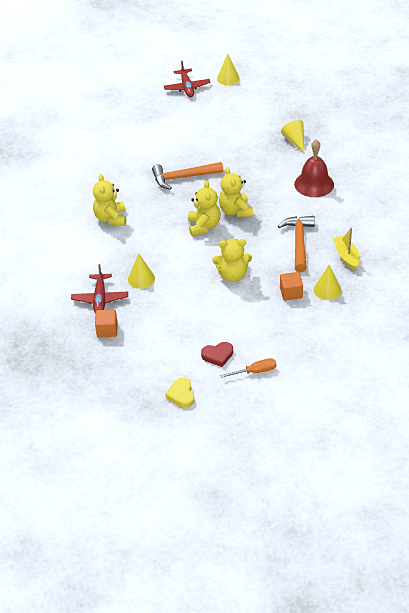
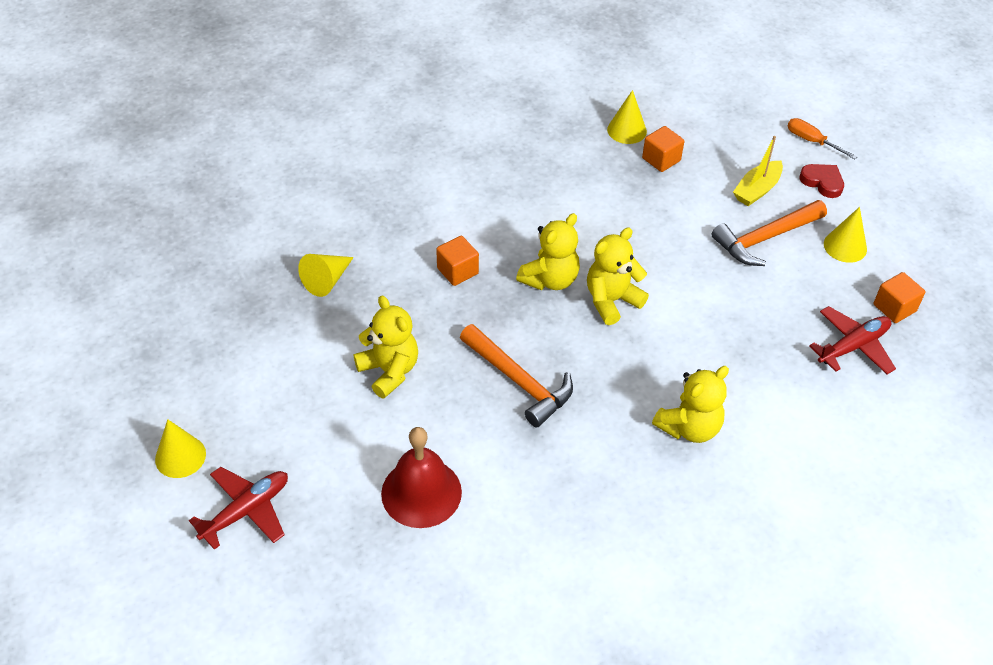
camera: 125 degrees left, 5 degrees up
yellow cone [128,253,155,289] -> yellow cone moved to [824,207,867,263]
yellow heart [165,378,194,408] -> none
yellow teddy bear [212,239,252,282] -> yellow teddy bear moved to [354,296,418,398]
orange hammer [278,216,315,272] -> orange hammer moved to [711,200,827,266]
red bell [294,140,334,197] -> red bell moved to [381,427,462,528]
yellow boat [333,228,359,270] -> yellow boat moved to [733,136,783,206]
none -> orange cube [436,236,479,286]

